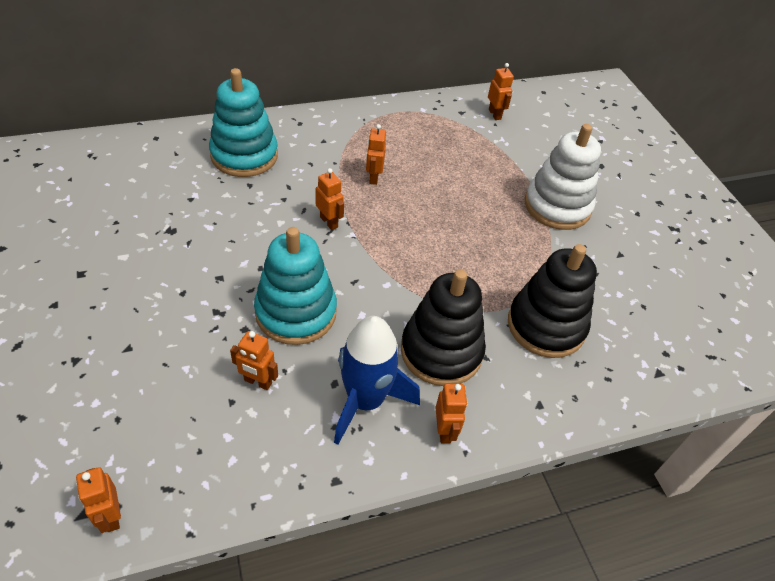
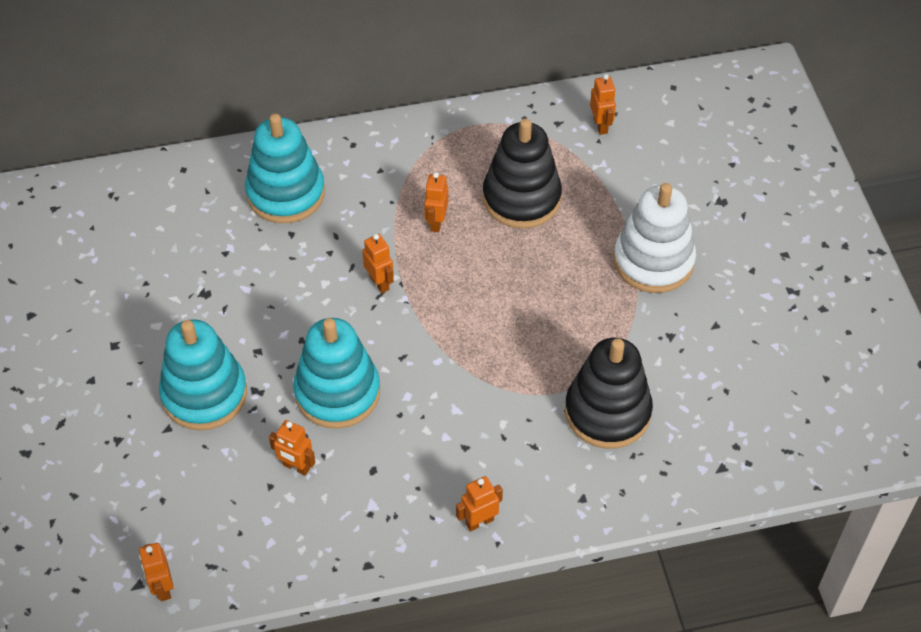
camera: 10 degrees right, 5 degrees up
blue rocket [334,316,420,445] -> none
black stacking toy [401,269,486,386] -> black stacking toy moved to [483,119,562,228]
orange robot [435,384,467,443] -> orange robot turned 120 degrees counterclockwise [456,476,503,532]
none -> turquoise stacking toy [159,319,247,430]

